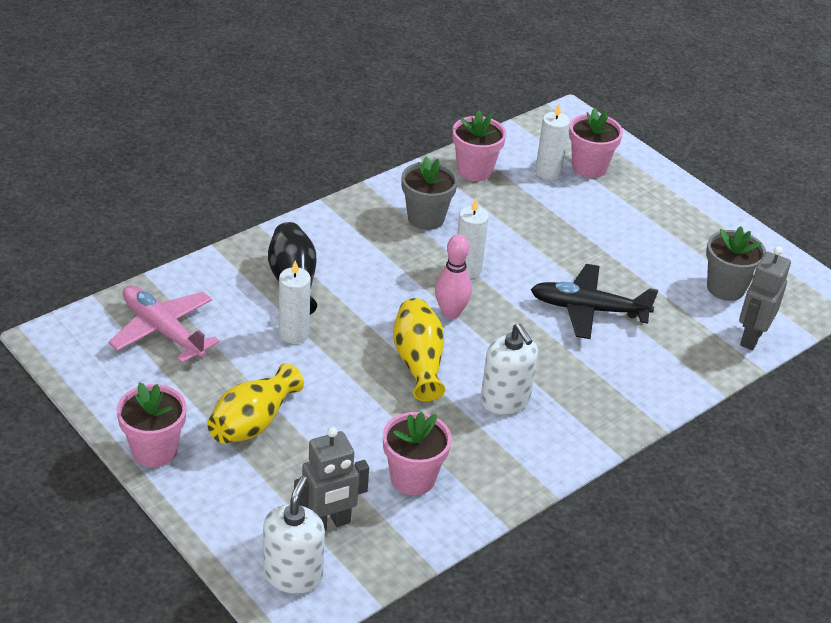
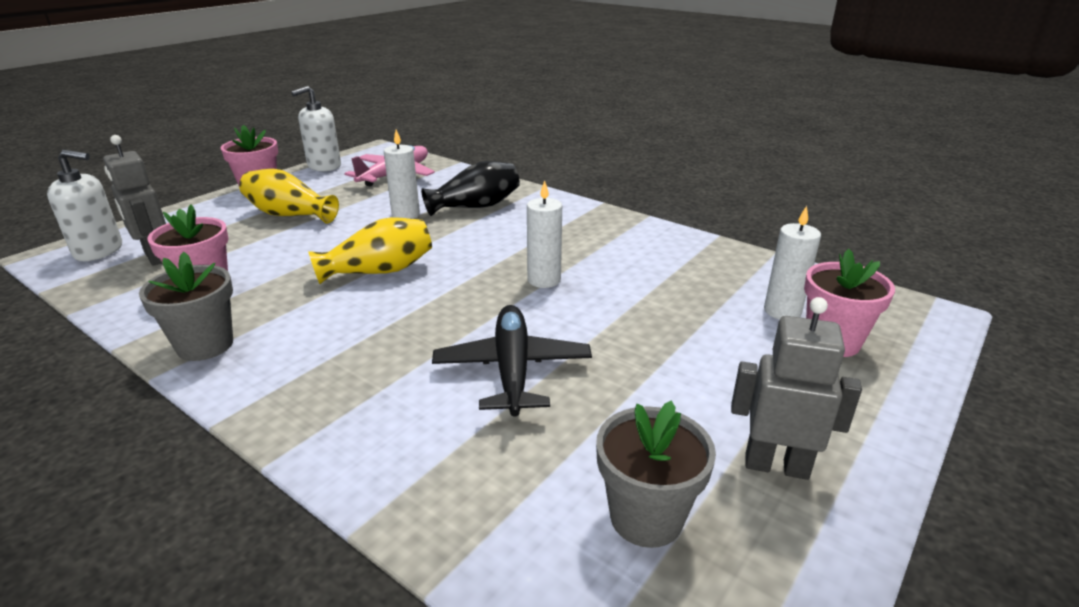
camera: 80 degrees right, 10 degrees down
grey flower pot [401,157,458,230] -> grey flower pot moved to [139,252,233,361]
pink bowling pin [435,234,472,319] -> none
pink flower pot [452,110,506,181] -> none
white soap dispenser [480,324,538,415] -> white soap dispenser moved to [291,86,341,171]
grey robot [739,246,791,350] -> grey robot moved to [731,297,862,480]

